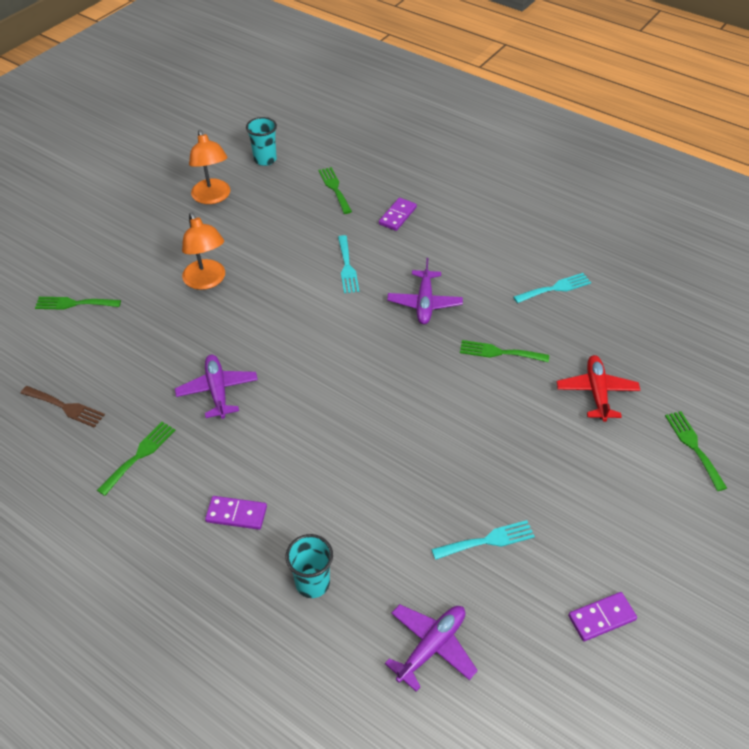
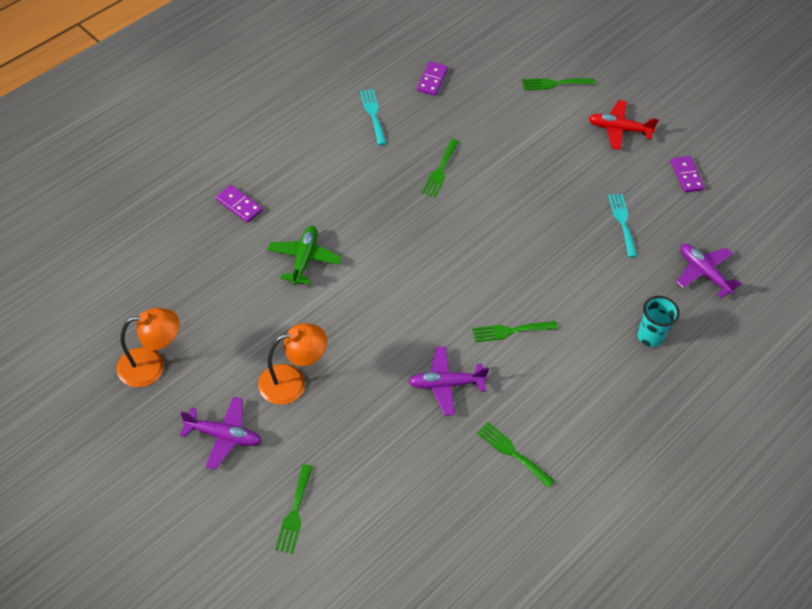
camera: 85 degrees left, 5 degrees up
brown fork [21,386,105,428] -> none
purple domino [205,496,267,530] -> purple domino moved to [417,61,448,96]
turquoise cup [246,117,277,166] -> none
green fork [319,167,352,214] -> green fork moved to [472,321,558,342]
turquoise fork [338,235,359,293] -> green plane [267,226,342,285]
purple plane [387,258,463,324] -> purple plane moved to [180,397,262,470]
red plane [557,355,640,422] -> red plane moved to [589,100,659,150]

